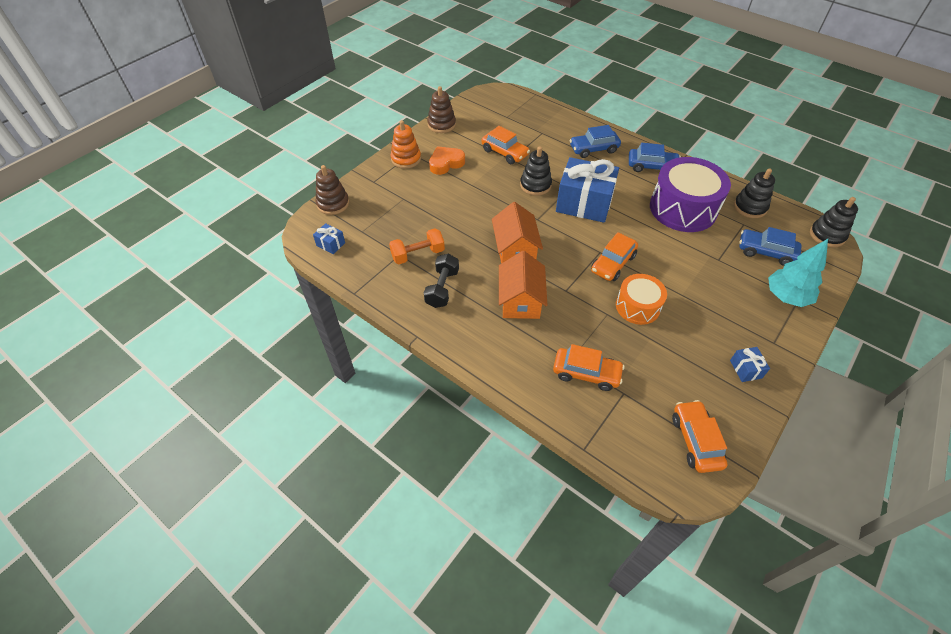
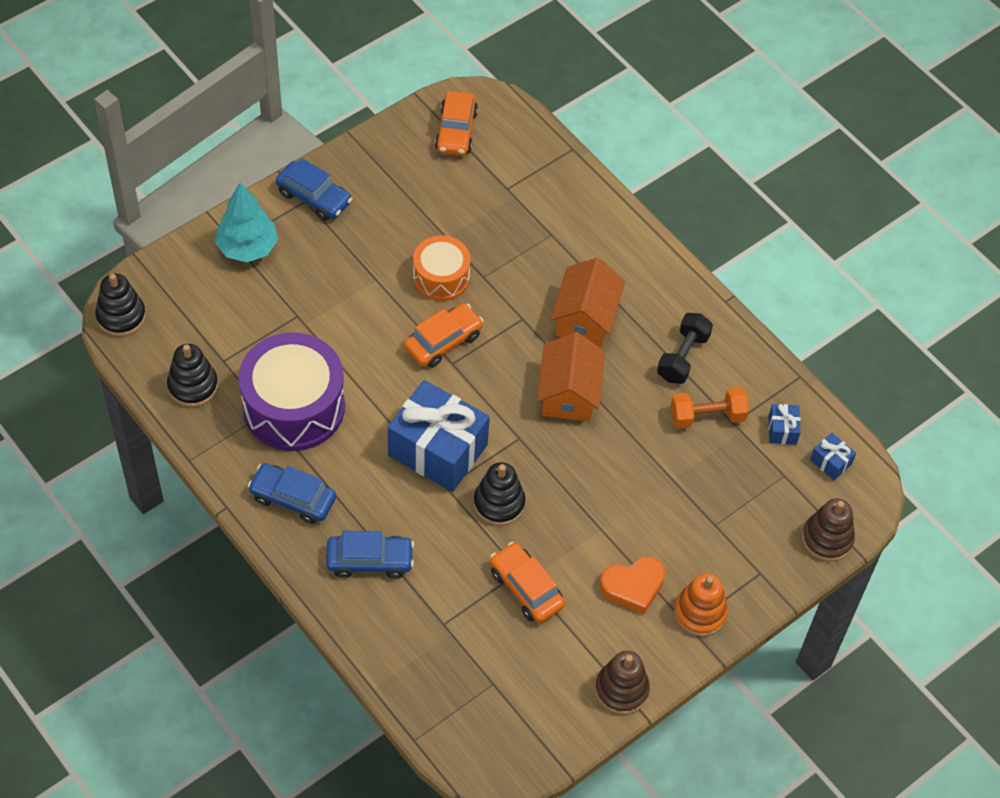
camera: 170 degrees left, 5 degrees up
orange car [553,344,625,391] -> none
blue gift [730,347,770,382] -> blue gift moved to [769,404,801,445]
blue car [739,227,801,266] -> blue car moved to [276,158,352,221]

